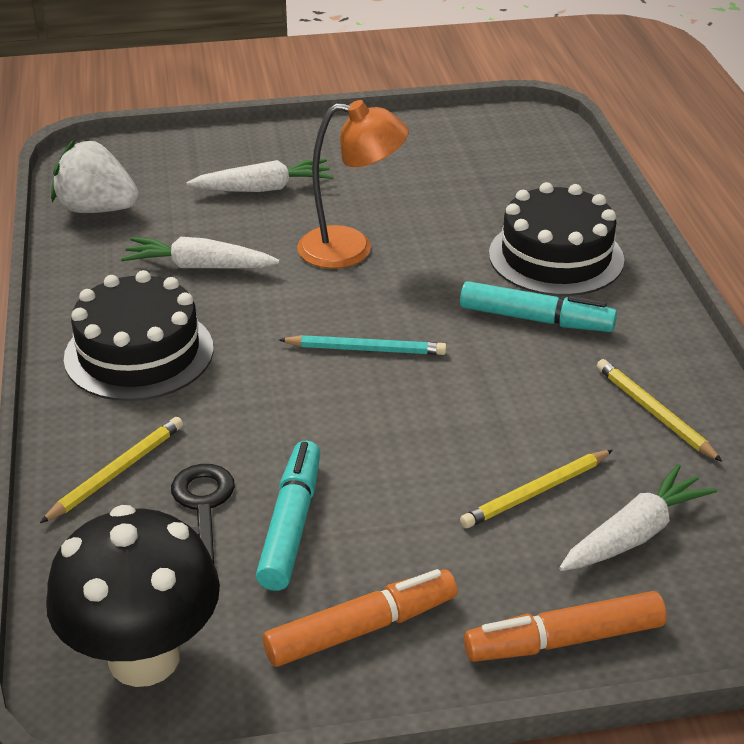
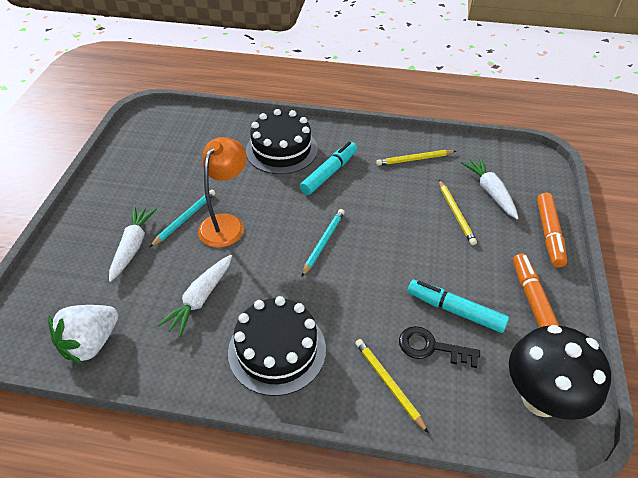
camera: 70 degrees left, 10 degrees up
none -> turquoise pencil [149,190,215,248]

